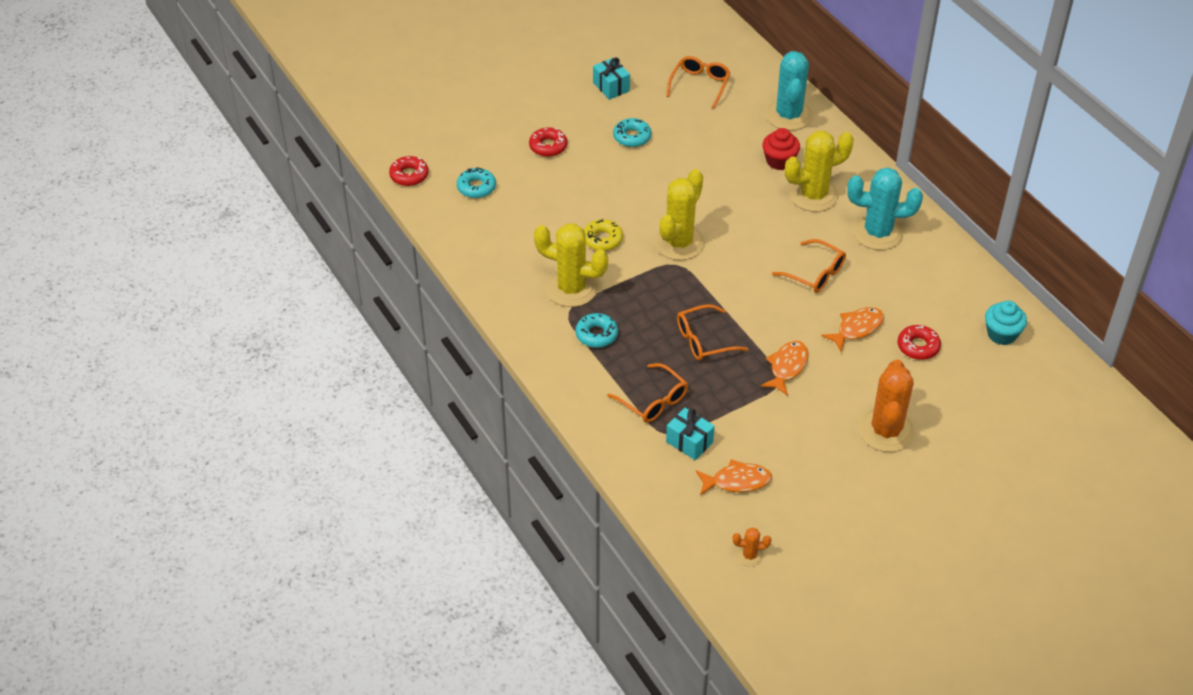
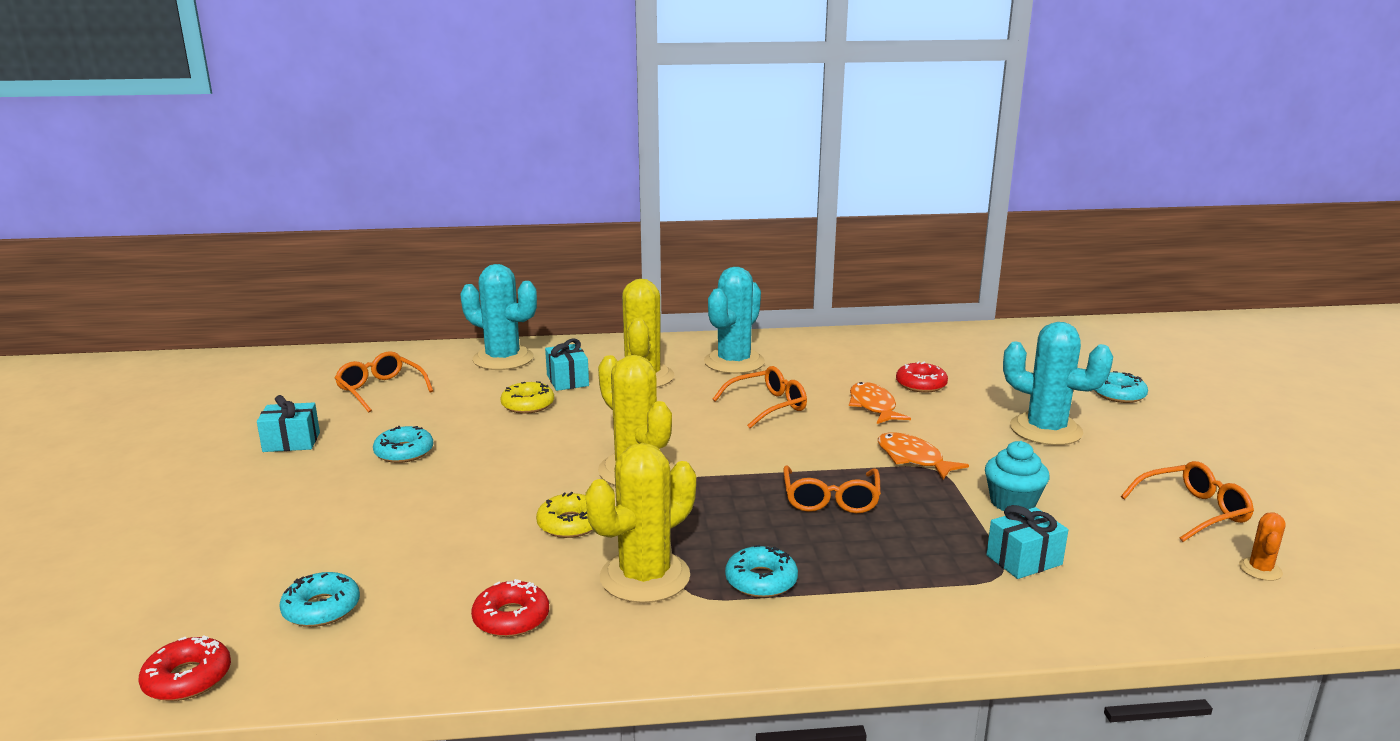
camera: 65 degrees left, 25 degrees down
red donut [529,127,567,157] -> red donut moved to [471,579,549,637]
orange glasses [607,363,688,423] -> orange glasses moved to [1121,461,1254,542]
orange fish [695,459,772,496] -> none
red cupcake [762,128,800,170] -> turquoise gift [545,339,589,391]
orange cactus [858,359,915,452] -> turquoise cactus [1003,322,1113,445]
turquoise cupcake [985,300,1027,345] -> turquoise cupcake moved to [985,441,1049,511]
none -> yellow donut [500,381,554,414]
none -> turquoise donut [1095,371,1148,403]

